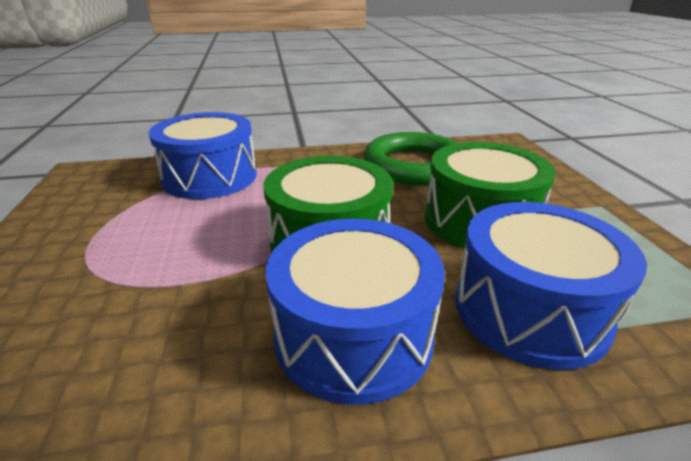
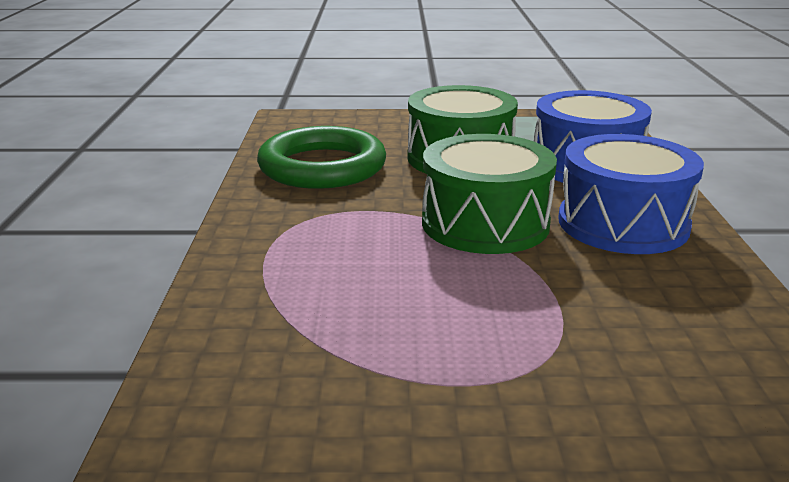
camera: 80 degrees left, 5 degrees down
blue drum [149,112,257,199] -> none

